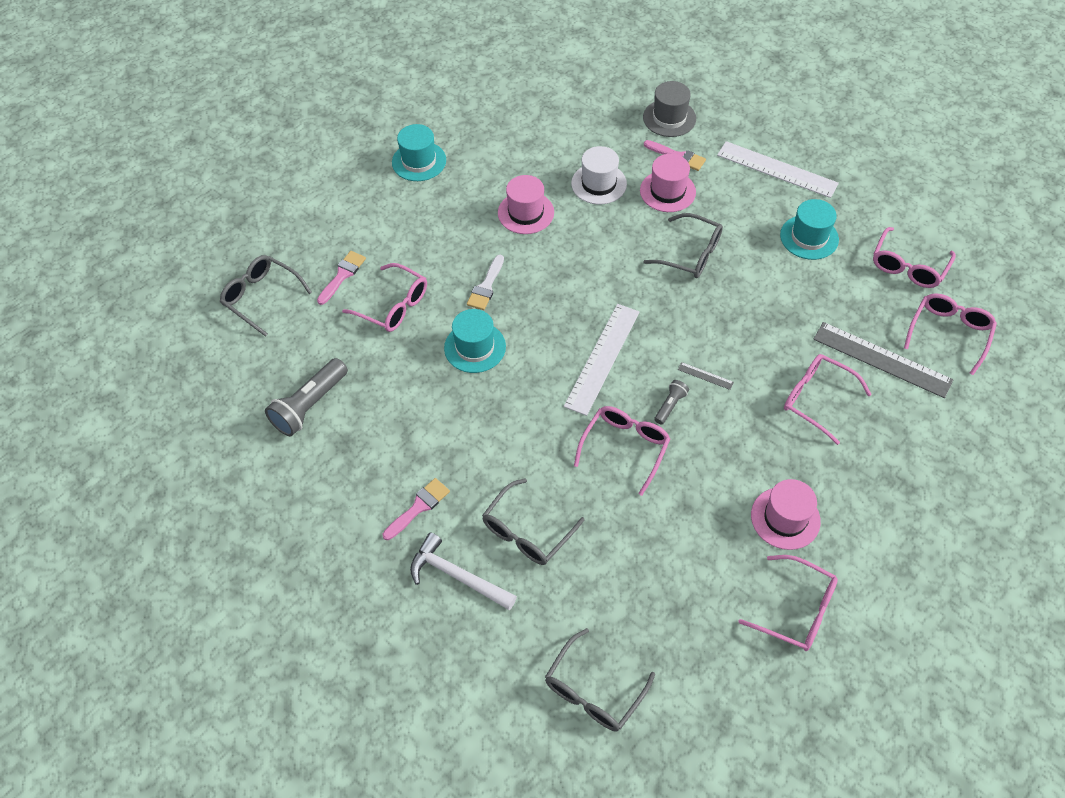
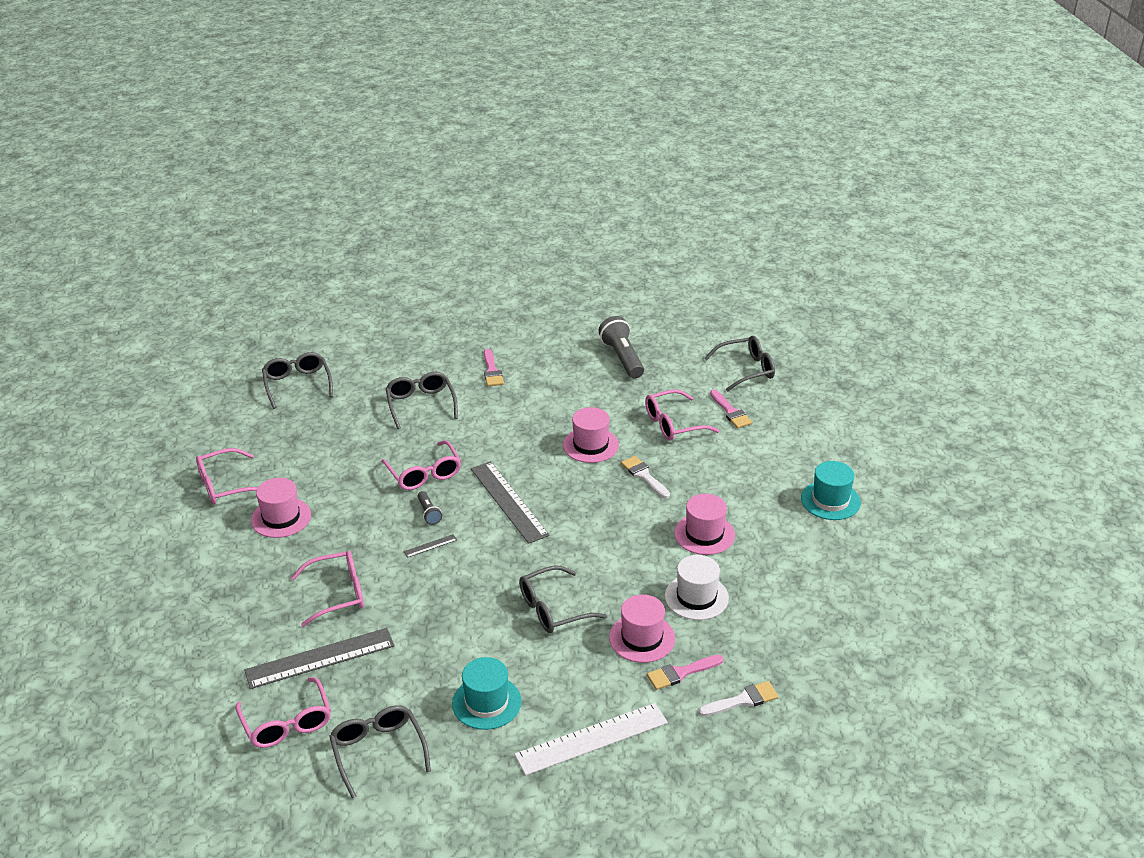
camera: 125 degrees right, 20 degrees down
white hammer [410,532,517,610] -> none
turquoise hat [444,309,506,373] -> pink hat [563,407,619,463]
white ruler [564,304,639,416] -> grey ruler [471,461,550,544]
grey hat [643,81,696,137] -> white brush [699,681,778,716]
pink glasses [873,227,956,288] -> grey glasses [329,705,431,798]

